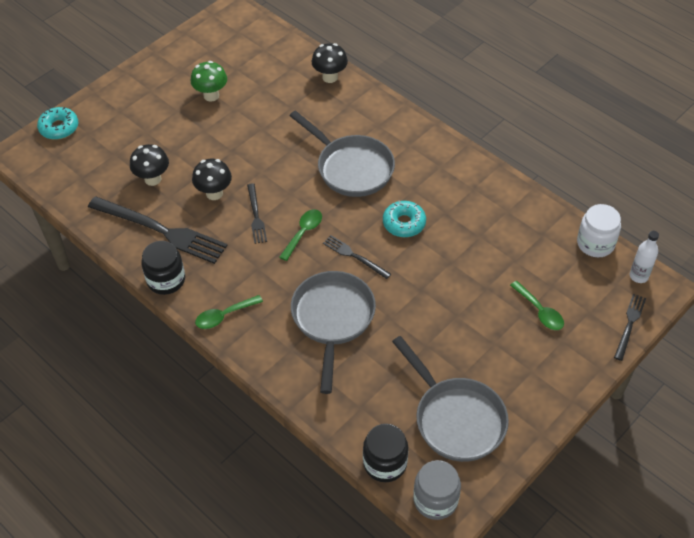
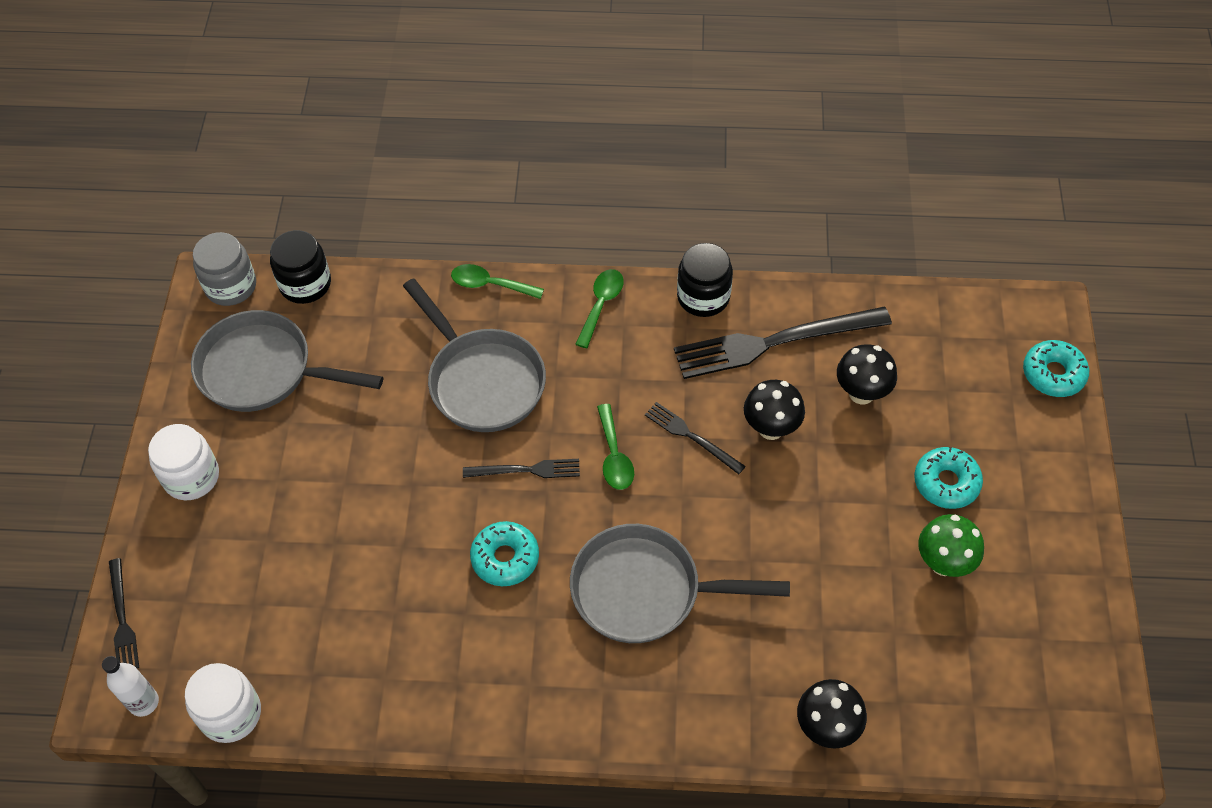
camera: 140 degrees right, 5 degrees up
green spoon [510,281,564,330] -> green spoon moved to [451,264,544,299]
none -> white jar [148,424,219,501]
none -> turquoise donut [914,447,983,509]

